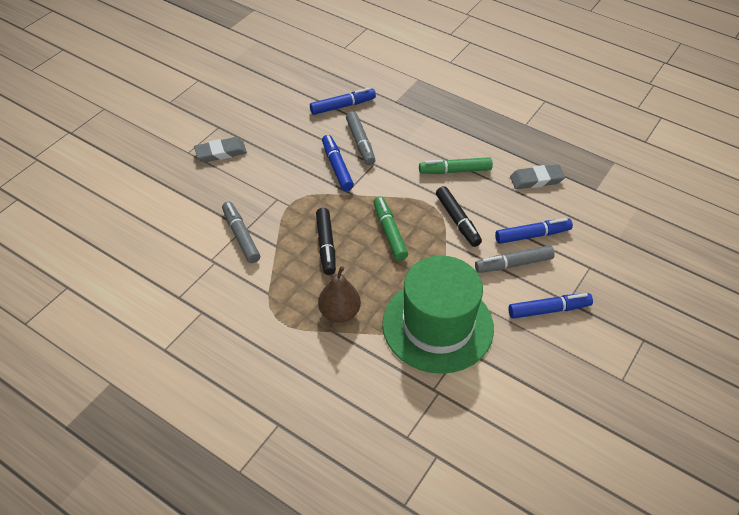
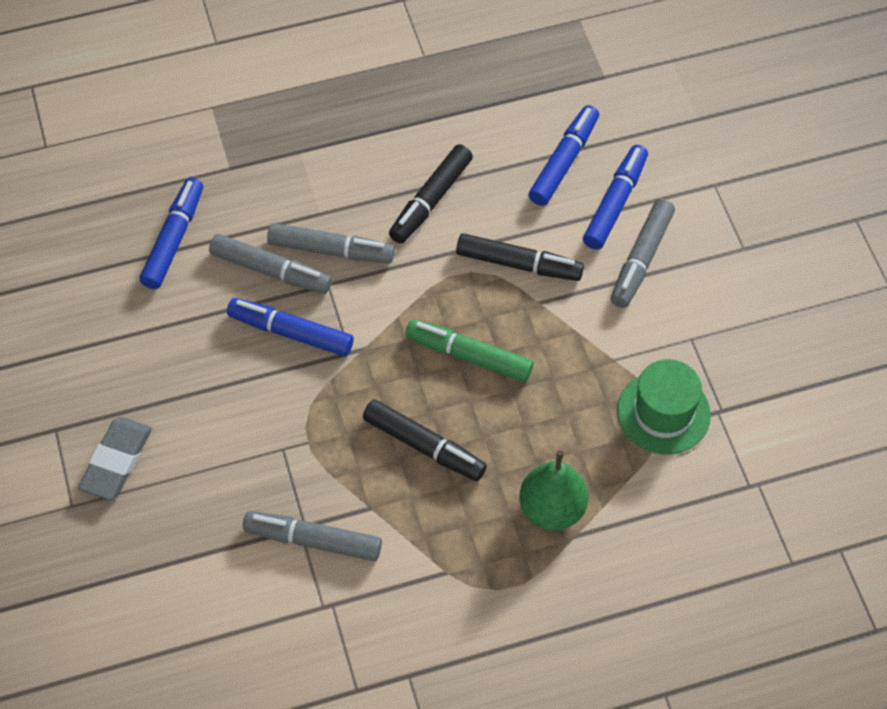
camera: 50 degrees left, 10 degrees up
brown pear [318,266,361,323] -> green pear [519,450,588,530]
green hat [382,256,494,374] -> green hat [617,359,711,455], size x0.54
green marker [419,157,493,174] -> black marker [389,144,473,244]
blue marker [509,293,593,319] -> blue marker moved to [528,105,599,206]
grey eraser [510,164,565,189] -> none
none -> grey marker [267,223,395,263]

